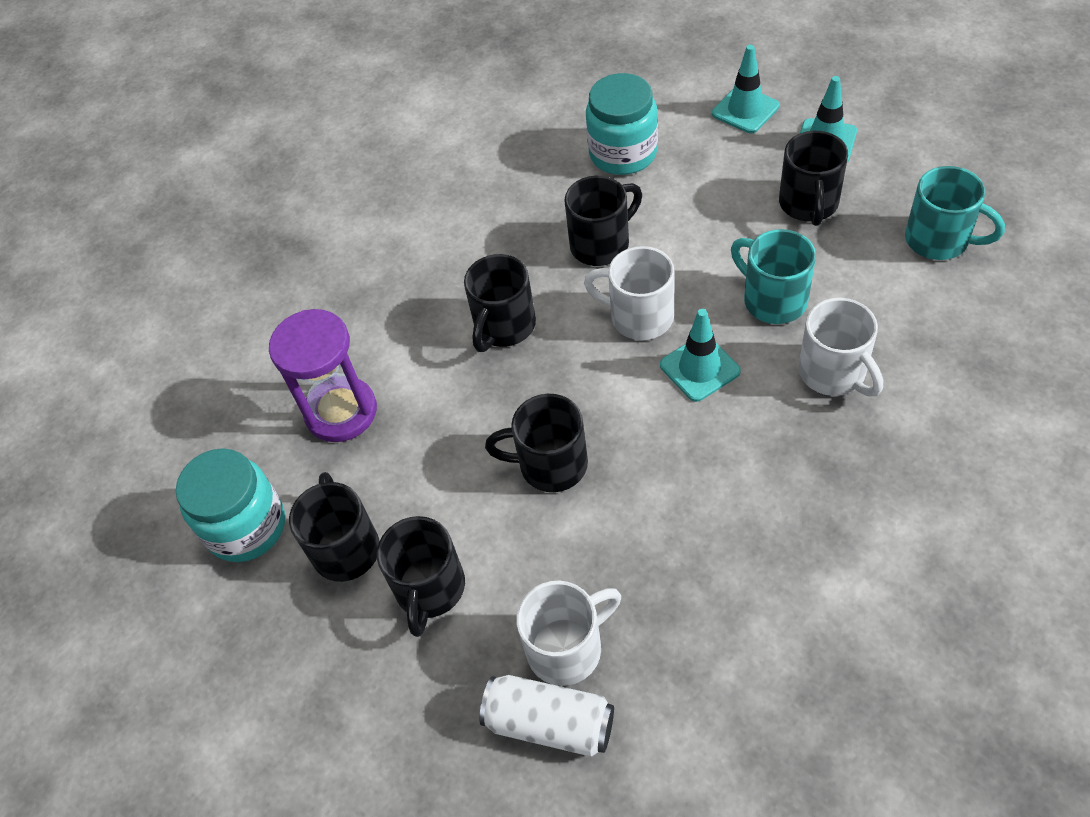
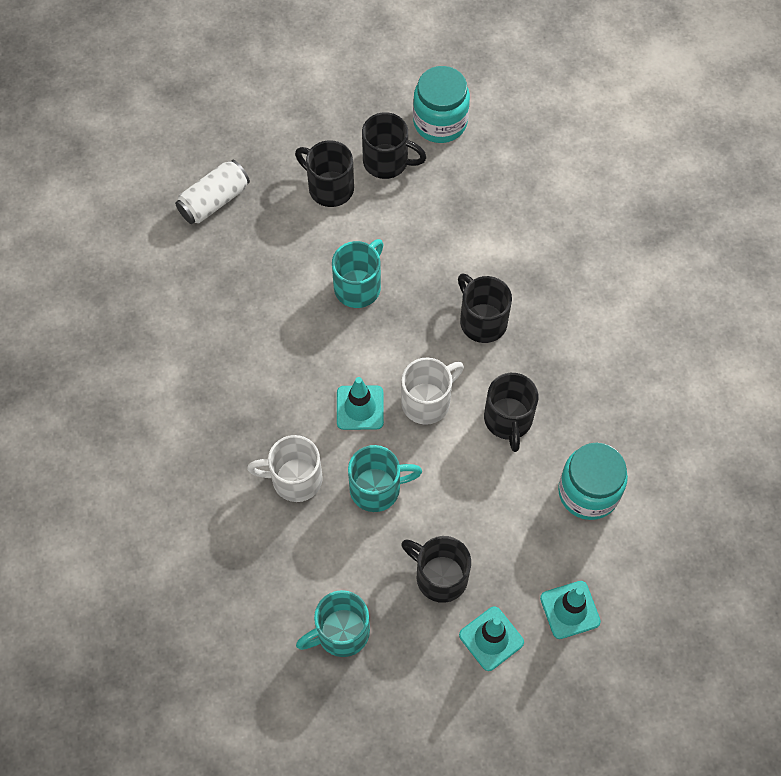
camera: 115 degrees right, 10 degrees up
purple hourglass [269,309,377,442] -> none
black mug [485,394,588,492] -> turquoise mug [332,239,384,308]
white mug [517,581,621,686] -> none

